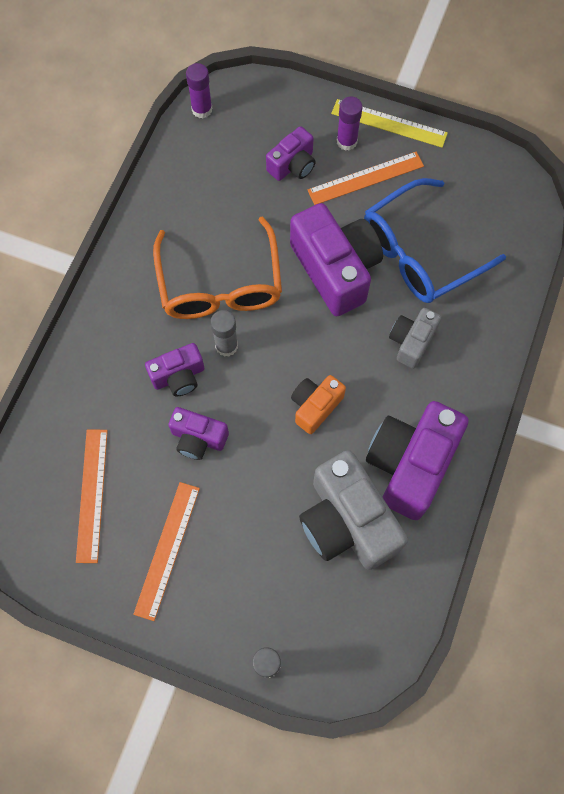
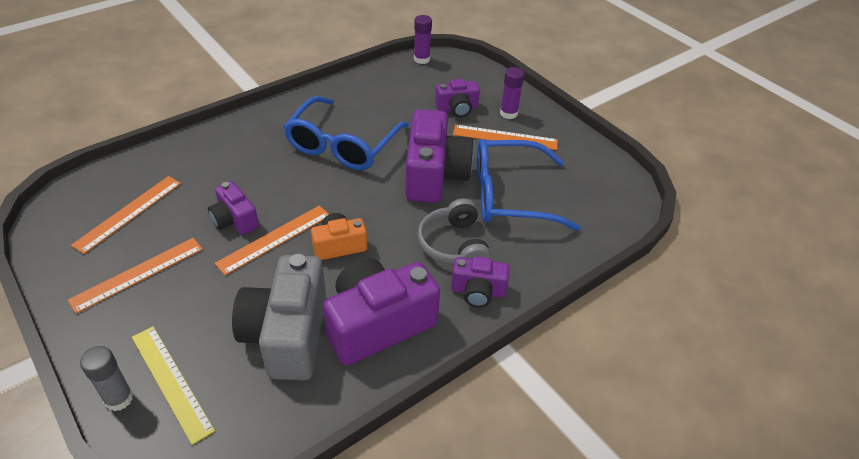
camera: 30 degrees right, 25 degrees down
purple camera [145,343,205,396] -> purple camera moved to [451,256,509,307]
orange glasses [153,216,282,319] -> blue glasses [283,96,409,170]
grey glue stick [210,310,238,357] -> none
yellow ruler [331,99,448,148] -> yellow ruler moved to [132,326,215,445]
grey camera [389,308,441,369] -> grey headphones [418,198,491,264]
none -> orange ruler [214,205,329,275]

